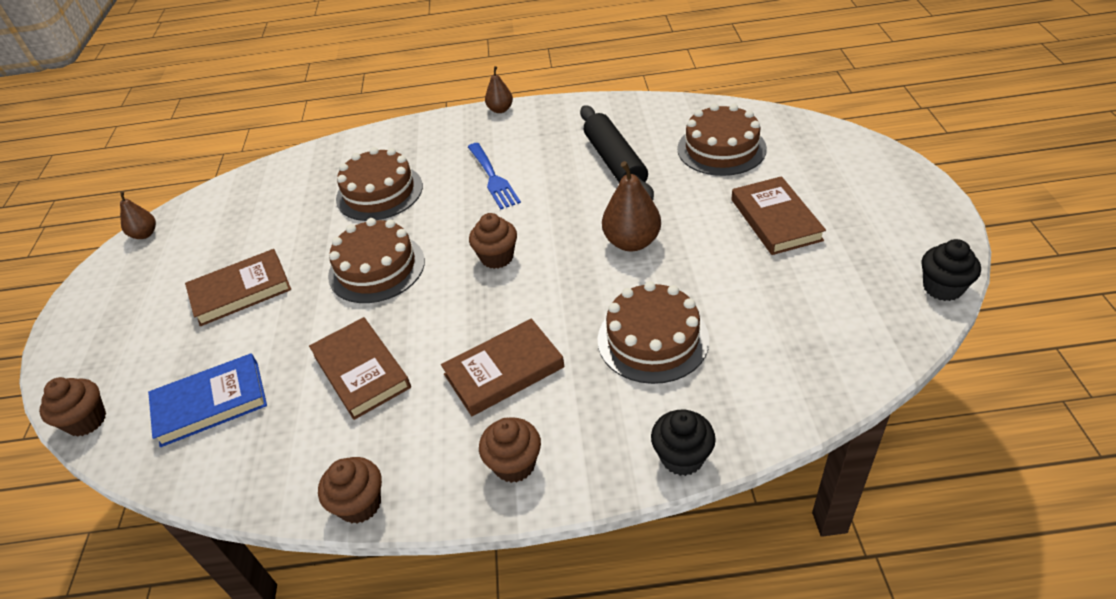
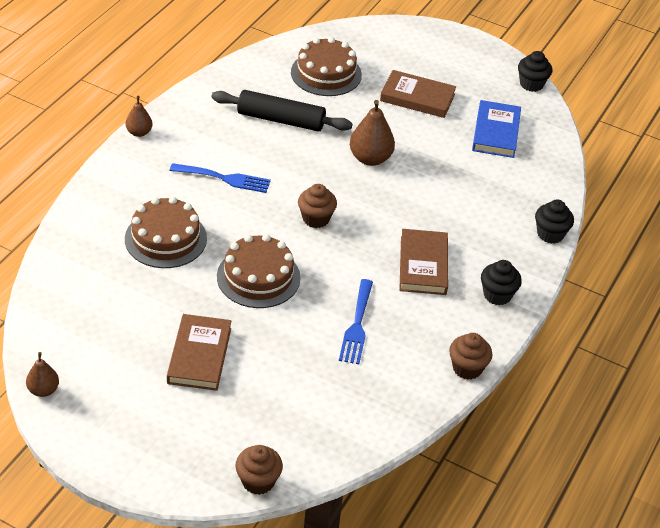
camera: 65 degrees left, 0 degrees up
blue book [148,353,267,447] -> blue book moved to [472,100,521,158]
brown book [309,317,411,420] -> blue fork [339,279,373,364]
brown cupcake [479,417,541,483] -> black cupcake [481,260,522,305]
brown cake [598,281,709,384] -> none

